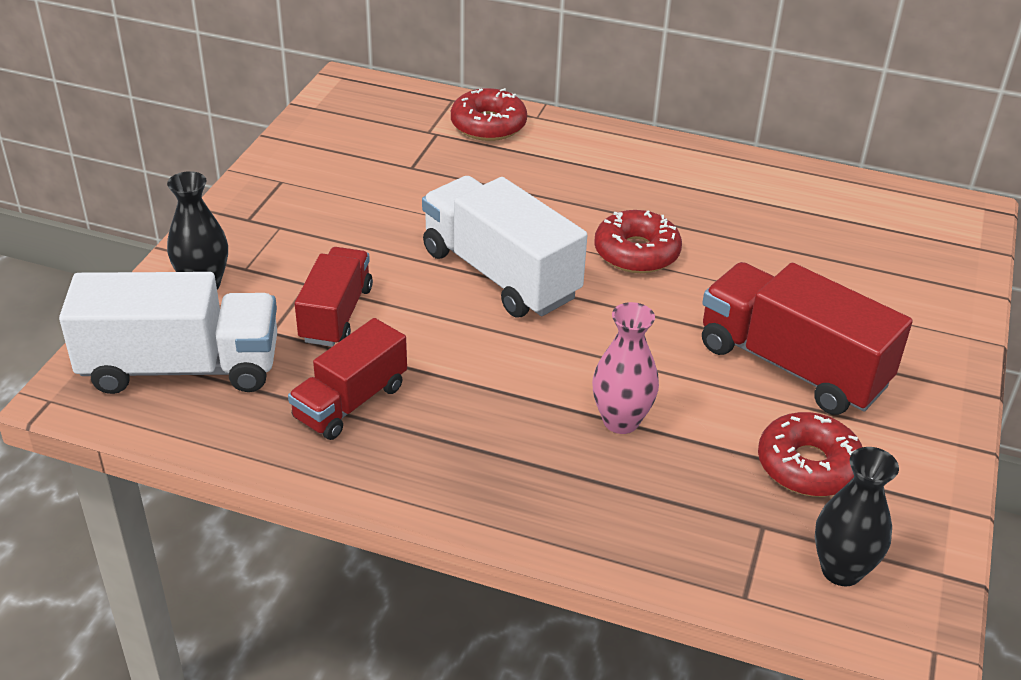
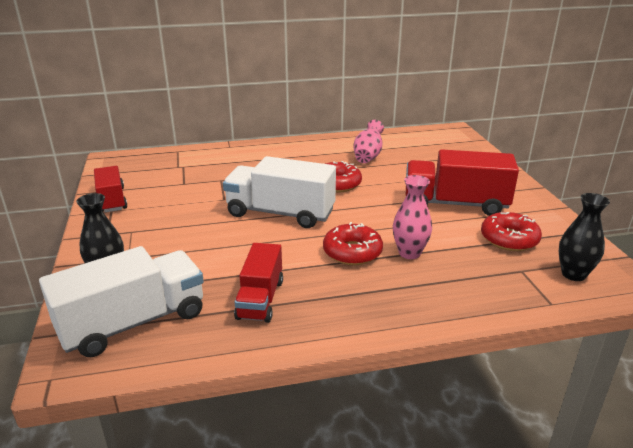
camera: 30 degrees left, 10 degrees down
red truck [295,247,373,347] -> red truck moved to [94,166,127,213]
red donut [451,88,527,141] -> red donut moved to [323,222,383,265]
none -> pink vase [353,120,384,163]

